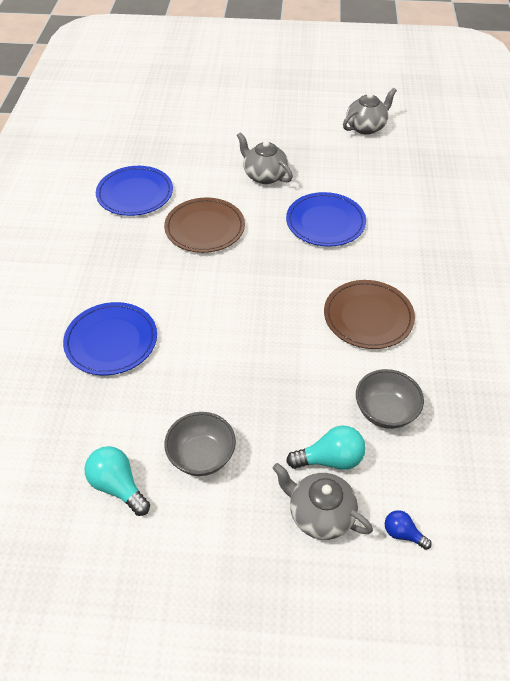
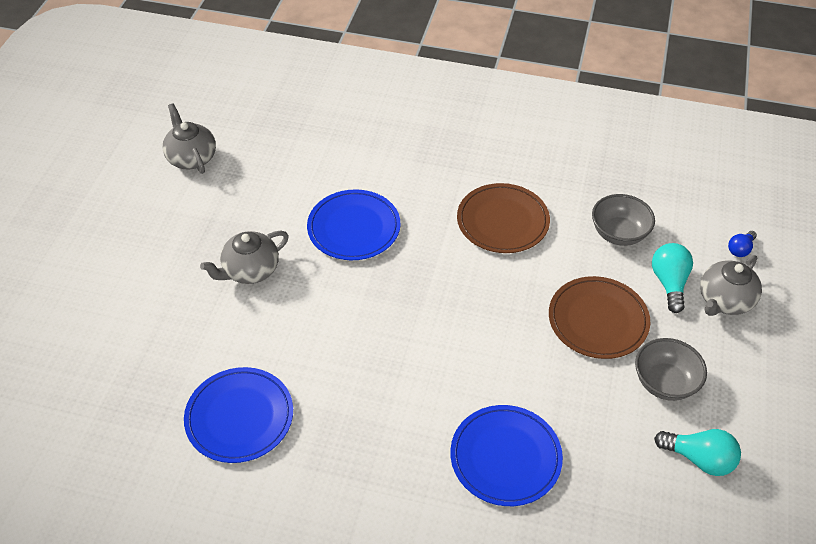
camera: 80 degrees left, 0 degrees up
turquoise light bulb [84,446,150,516] -> turquoise light bulb turned 120 degrees counterclockwise [654,429,741,476]
brown plate [164,198,245,253] -> brown plate moved to [549,276,650,359]

